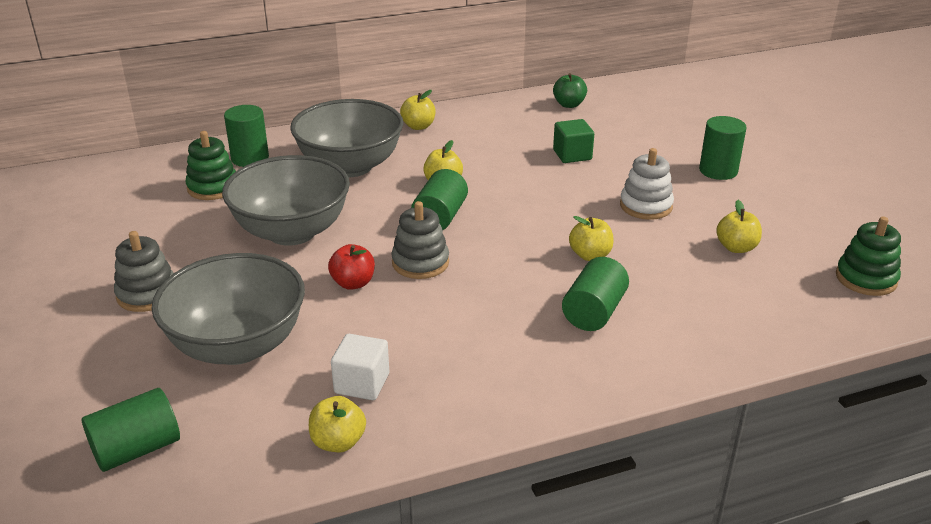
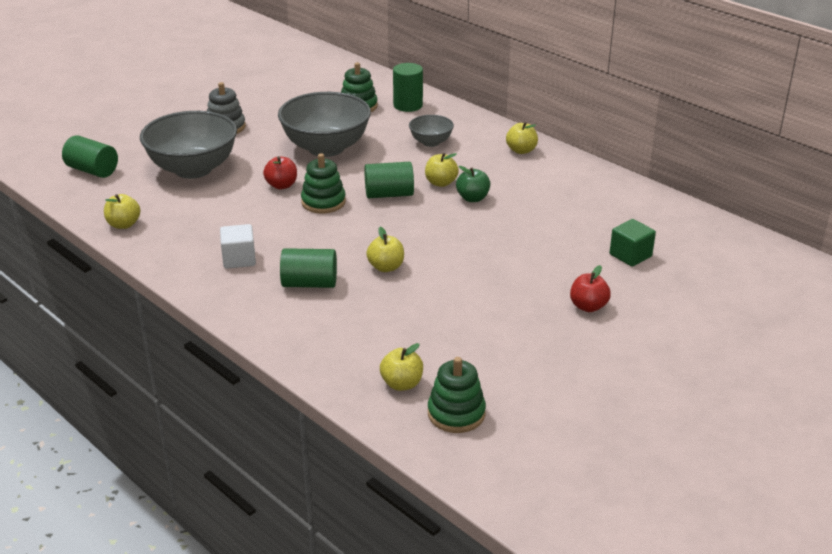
camera: 65 degrees right, 0 degrees up
grey bowl [290,99,403,177] -> grey bowl [409,115,454,147], size x0.49
white cube [331,334,389,400] -> white cube moved to [220,224,256,269]
grey stacking toy [391,201,449,279] -> green stacking toy [301,153,346,213]
green apple [553,73,587,108] -> green apple moved to [456,166,490,202]
green cube [553,119,594,163] -> green cube moved to [610,219,656,267]
white stacking toy [620,148,674,220] -> none
green cylinder [699,116,746,180] -> red apple [570,265,611,312]
yellow apple [716,200,762,253] -> yellow apple moved to [380,343,423,391]

